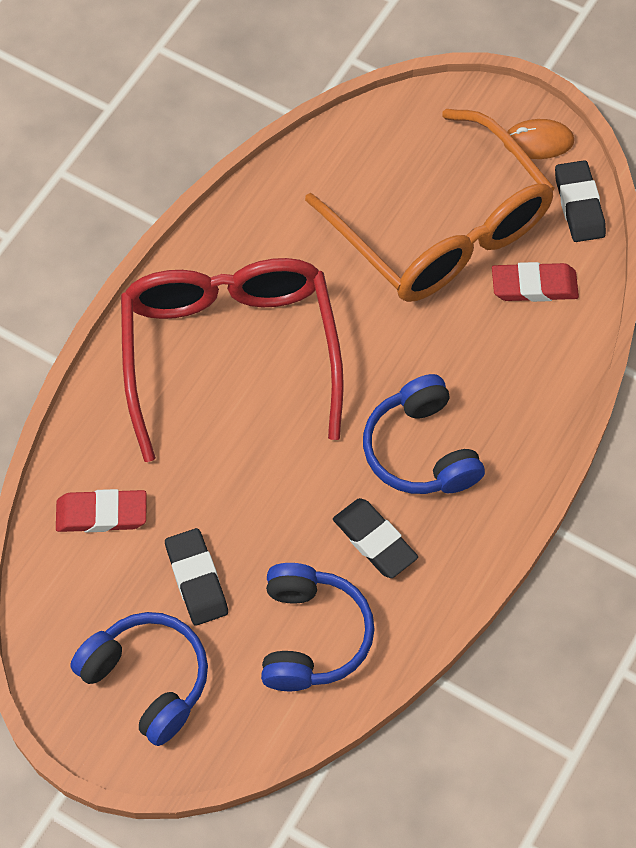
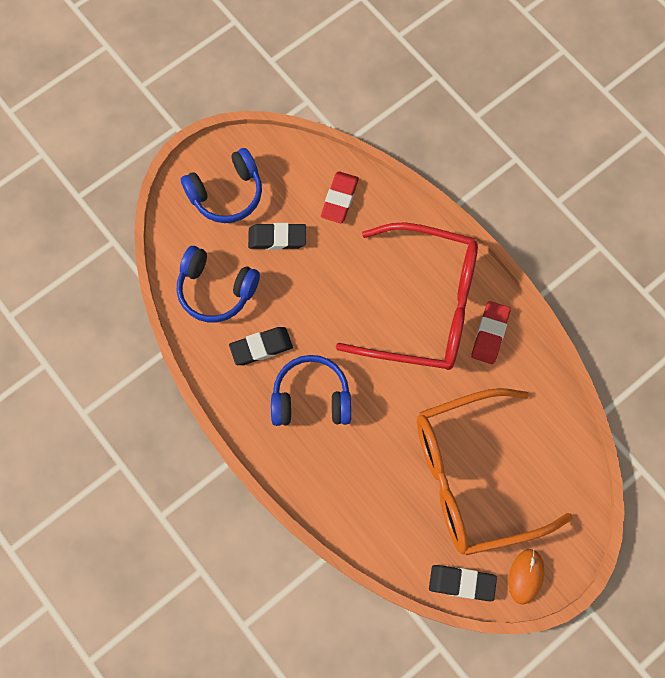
camera: 110 degrees right, 10 degrees up
red eraser [492,262,579,302] -> red eraser moved to [471,301,511,364]

